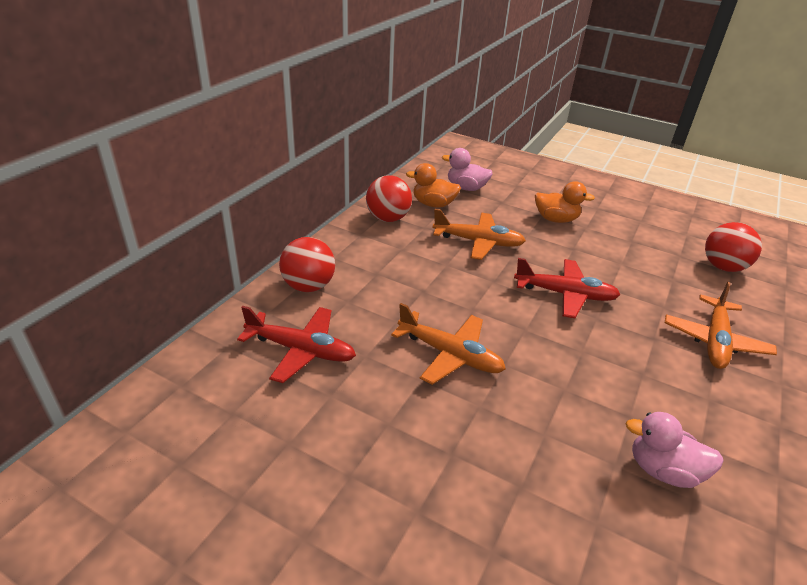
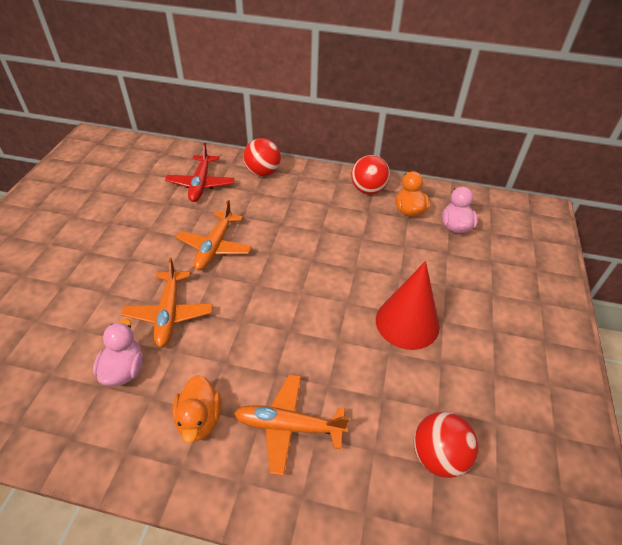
camera: 75 degrees right, 10 degrees up
orange plane [432,209,526,260] -> orange plane moved to [121,258,213,347]
red plane [514,258,621,318] -> none
orange duck [535,181,595,223] -> orange duck moved to [172,375,221,443]
none -> red cone [376,261,440,350]

